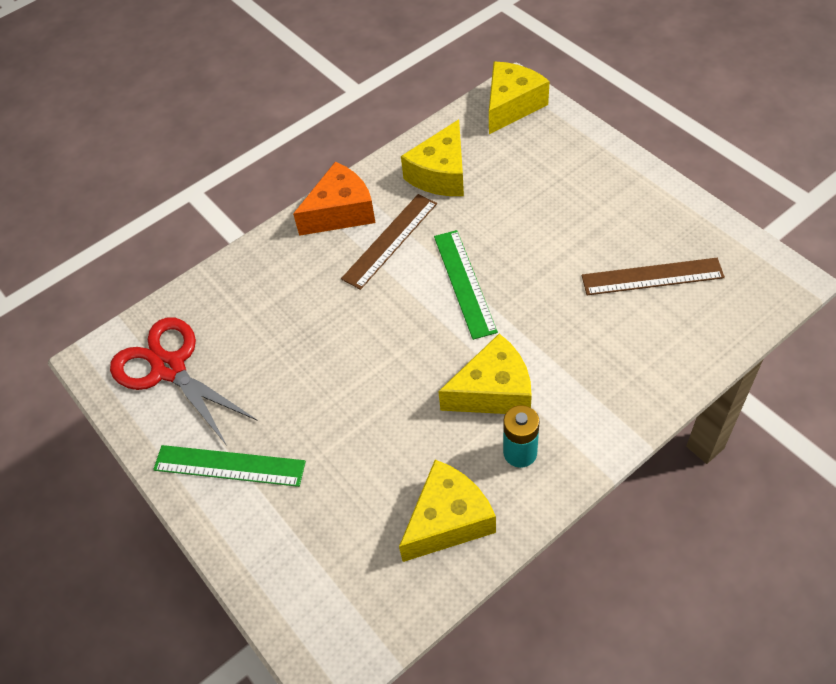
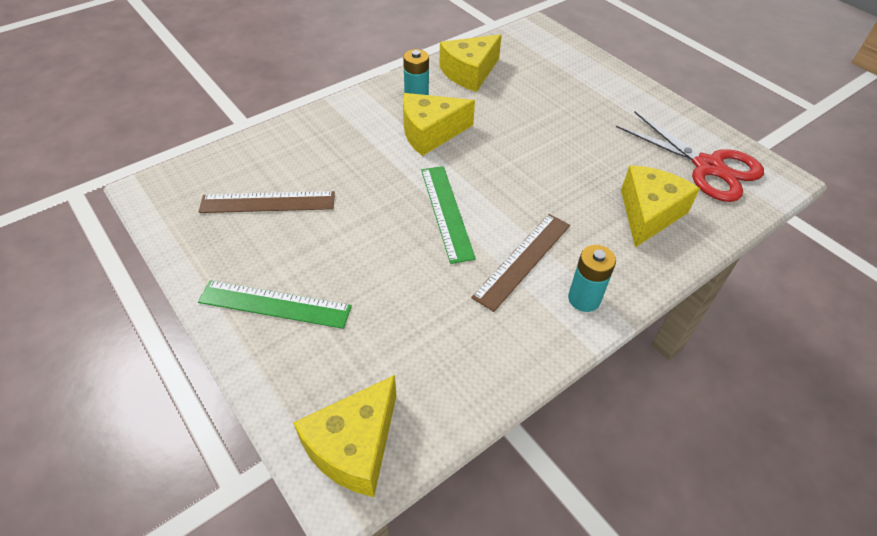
camera: 175 degrees right, 5 degrees down
green ruler [153,445,306,487] -> green ruler moved to [198,280,352,329]
orange cheese [293,162,375,236] -> turquoise battery [568,245,616,312]
yellow cheese [401,119,464,196] -> yellow cheese moved to [621,165,700,247]

